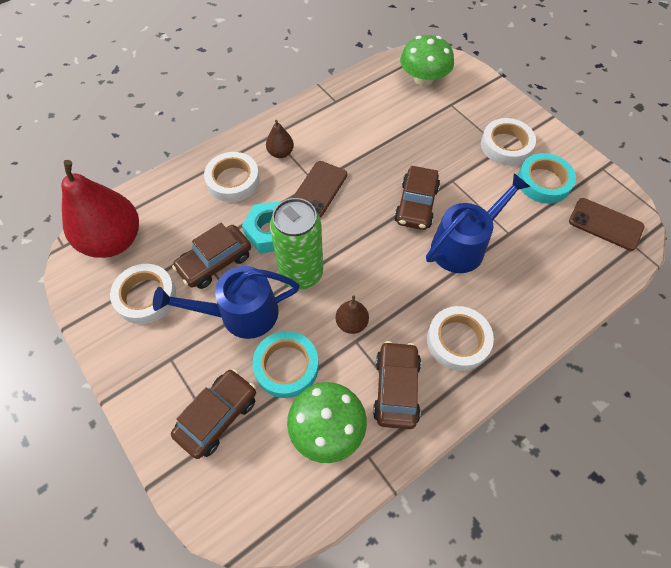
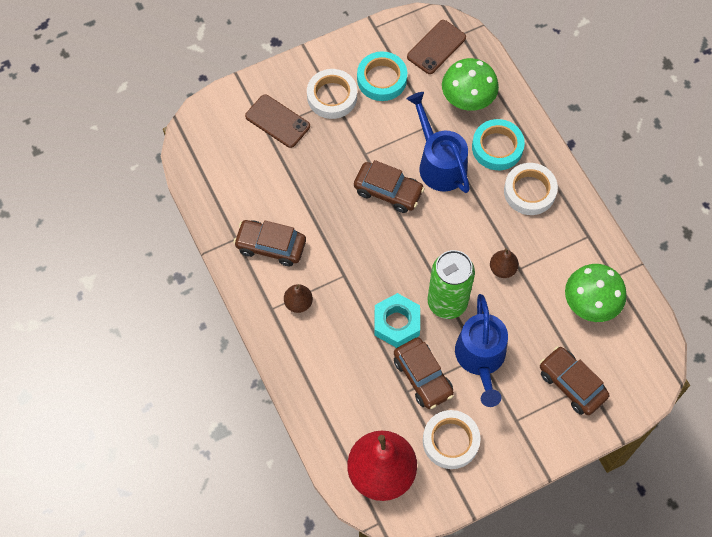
camera: 80 degrees left, 5 degrees up
white tape [204,152,260,202] -> none
turquoise tape [252,331,319,398] -> turquoise tape moved to [472,119,525,170]
brown phone [292,161,347,218] -> brown phone moved to [245,94,310,148]
brown car [373,341,421,429] -> brown car moved to [233,220,306,266]
green mushroom [400,35,454,86] -> green mushroom moved to [442,58,499,111]

